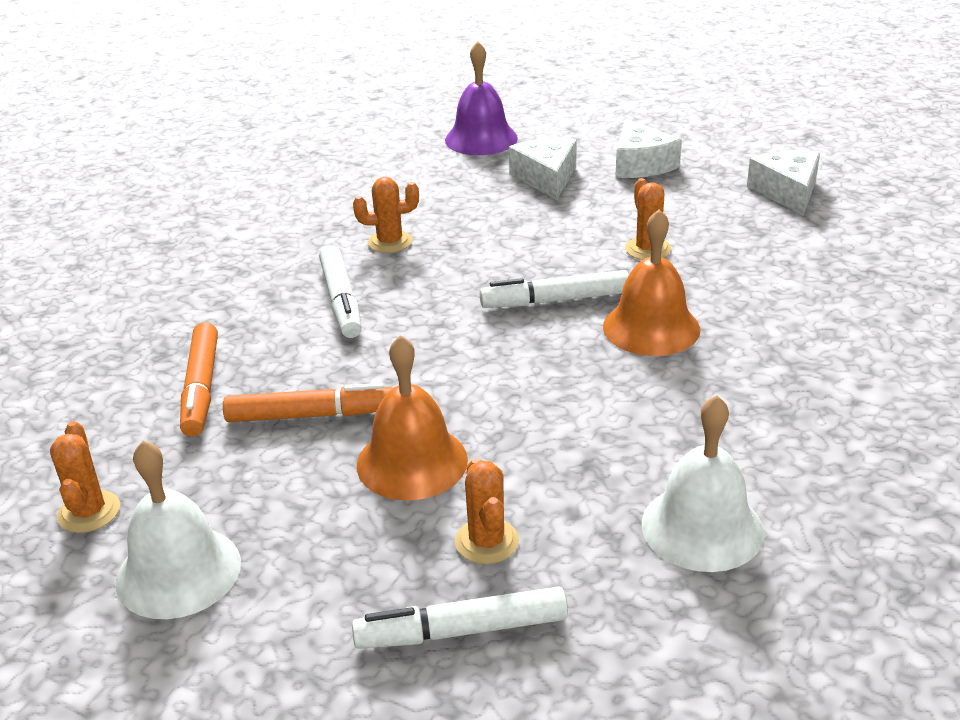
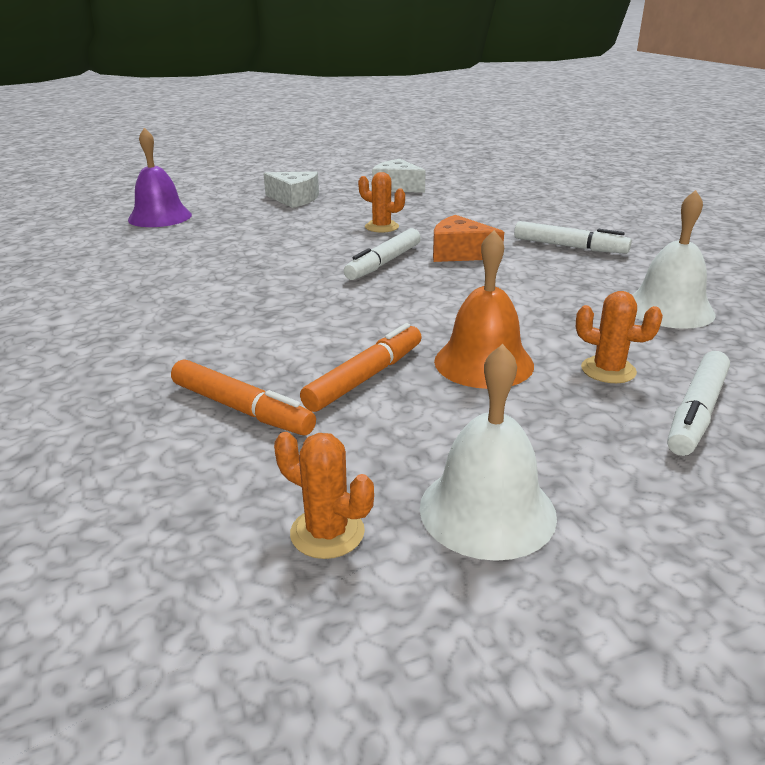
camera: 50 degrees left, 5 degrees down
white marker [319,245,362,338] -> white marker moved to [514,221,632,254]
orange cactus [353,177,419,253] -> none
white cheese [509,138,577,200] -> none
orange bell [603,209,700,356] -> orange cheese [433,215,504,262]

